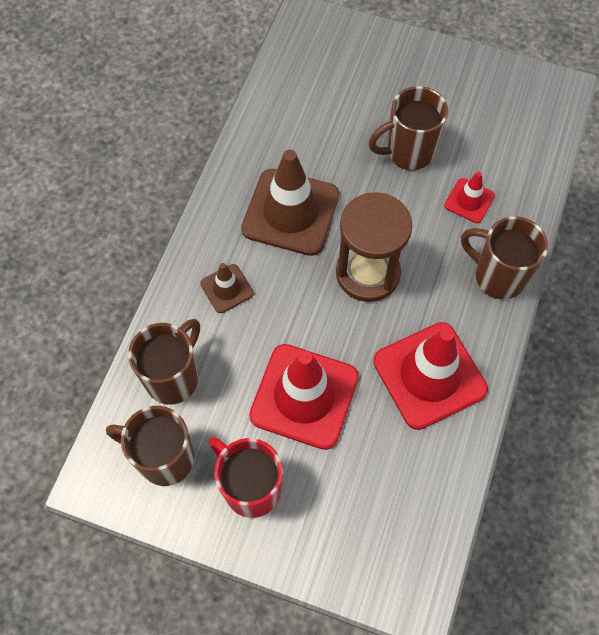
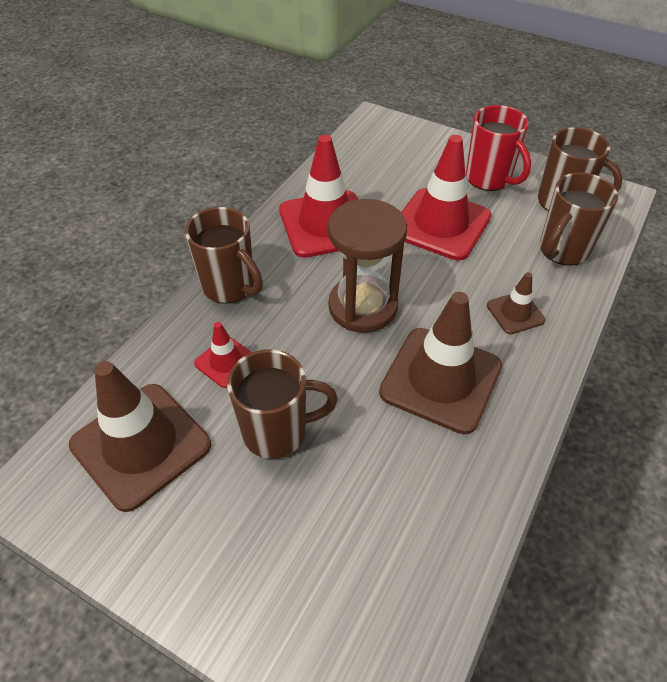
camera: 170 degrees left, 15 degrees down
none -> brown traffic cone [69,361,211,512]

